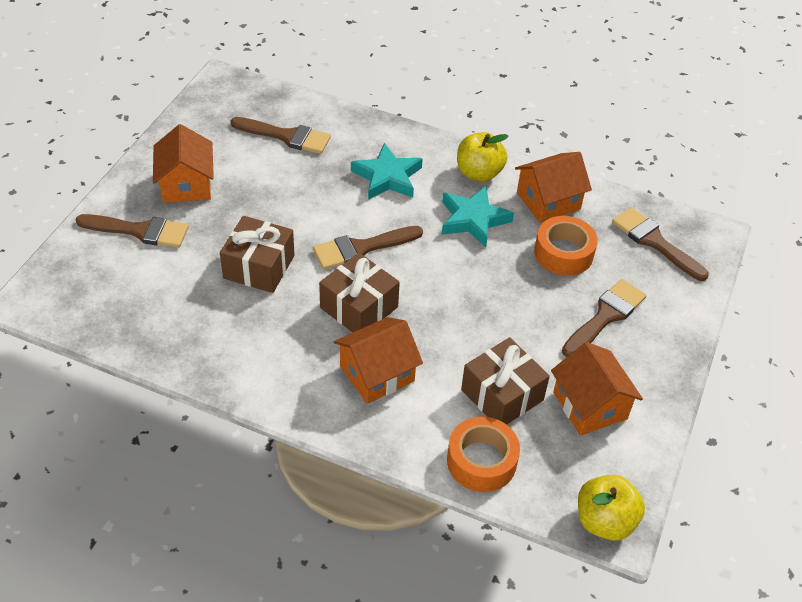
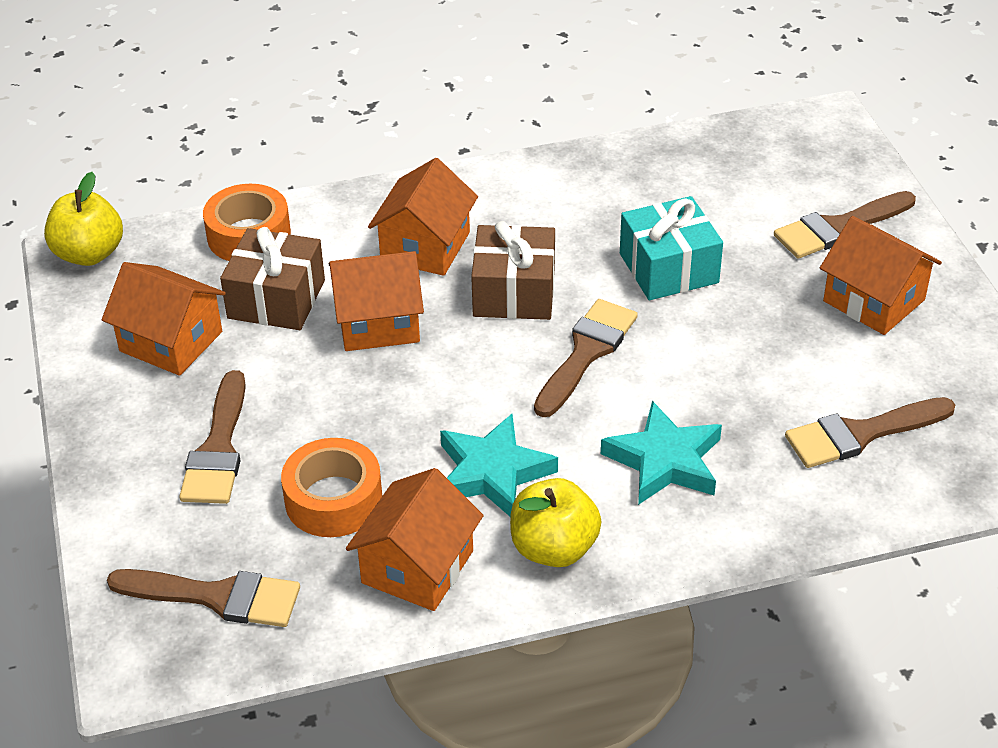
camera: 145 degrees right, 5 degrees down
brown gift [220,216,295,293] -> turquoise gift [620,196,723,300]
none -> orange house [329,251,424,351]

